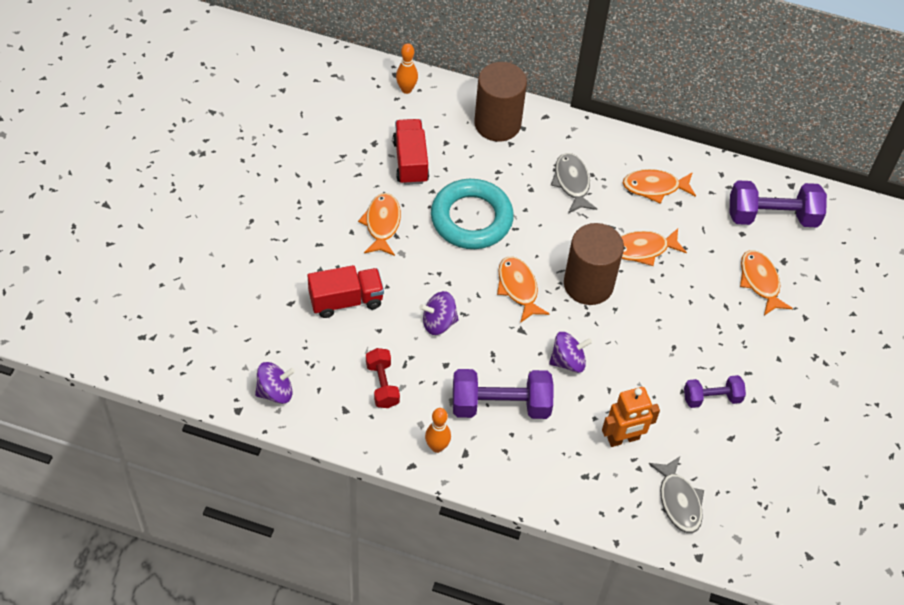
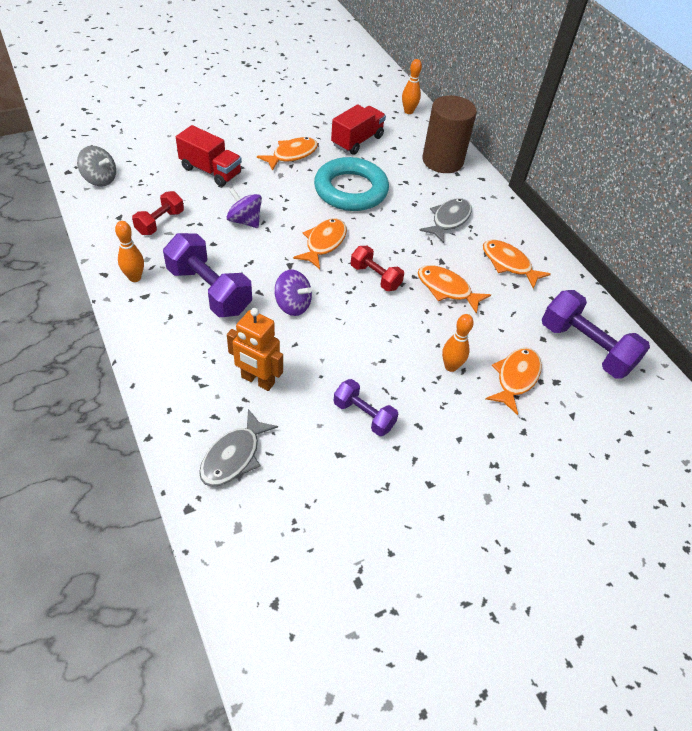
camera: 45 degrees right, 5 degrees down
purple spinning top [255,362,295,404] -> grey spinning top [77,146,116,186]
brown cylinder [564,223,624,305] -> red dumbbell [351,246,404,291]
none -> orange bowling pin [442,314,474,372]

